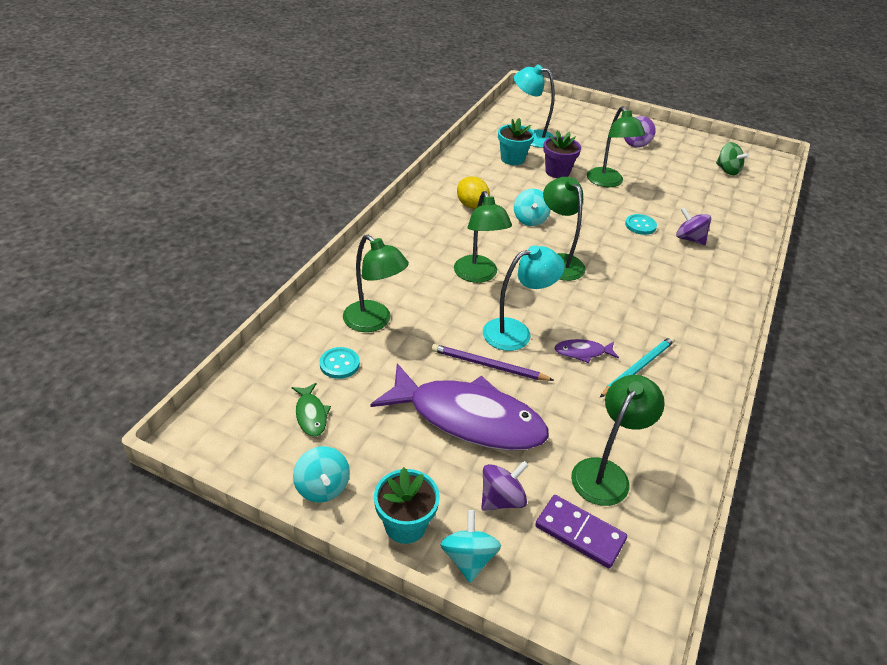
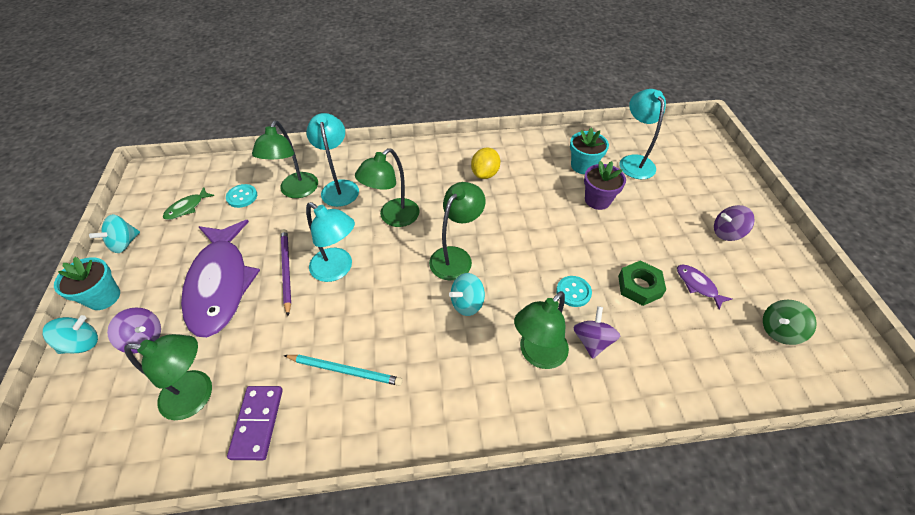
camera: 60 degrees right, 10 degrees up
turquoise spinning top [514,189,551,226] -> turquoise spinning top moved to [449,273,485,316]
purple domino [535,495,627,568] -> purple domino moved to [227,386,283,460]
purple fish [554,339,619,363] -> purple fish moved to [677,265,732,310]
green lamp [587,106,646,187] -> green lamp moved to [514,291,569,369]
green spinning top [716,142,749,175] -> green spinning top turned 45 degrees clockwise [763,299,817,345]
none -> turquoise lamp [307,113,359,207]
none -> green nut [618,260,666,306]

